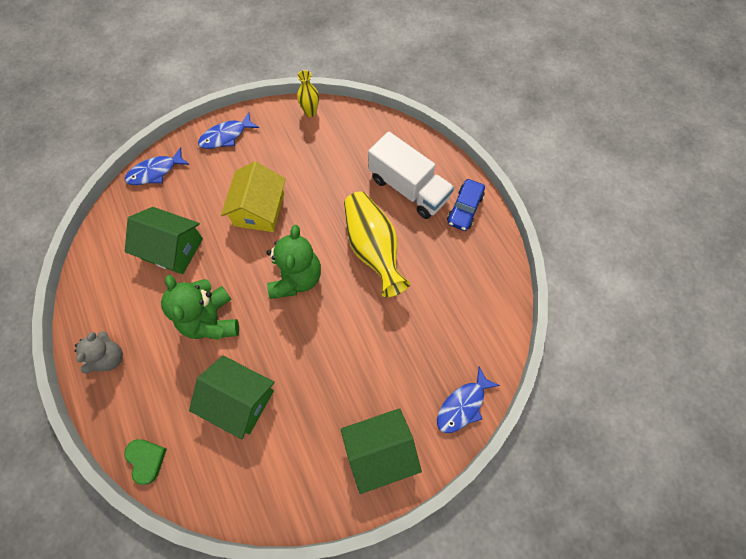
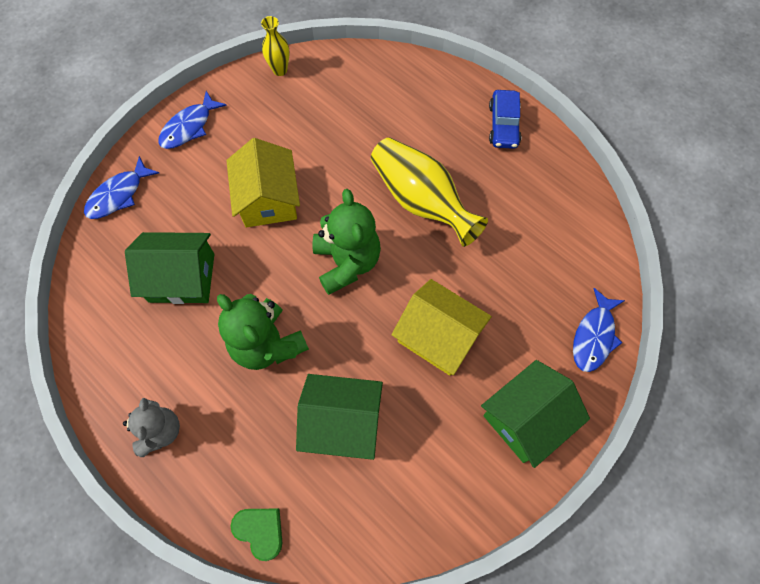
camera: 20 degrees left, 0 degrees up
white truck [368,131,454,219] -> none
none -> yellow house [391,279,492,376]

